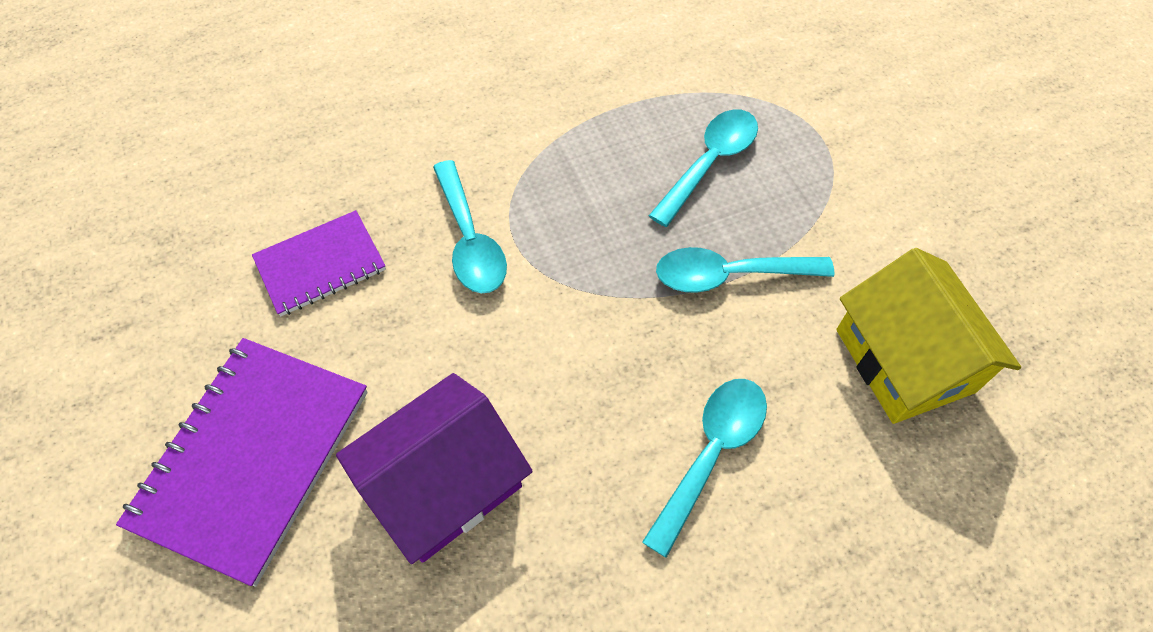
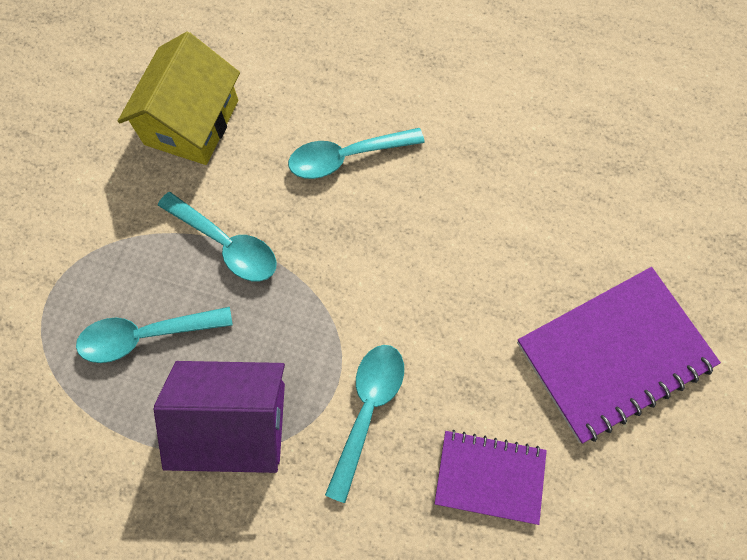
camera: 140 degrees left, 10 degrees up
purple house [336,373,533,564] -> purple house moved to [154,361,285,473]

